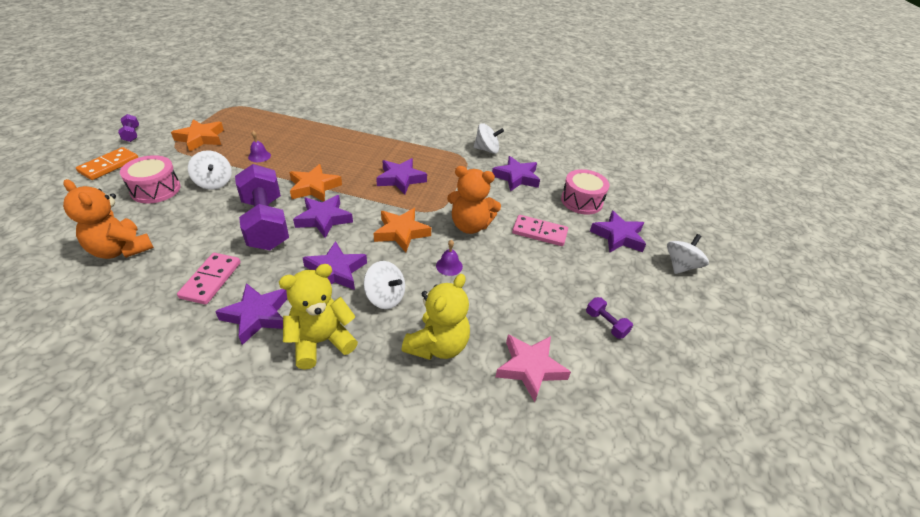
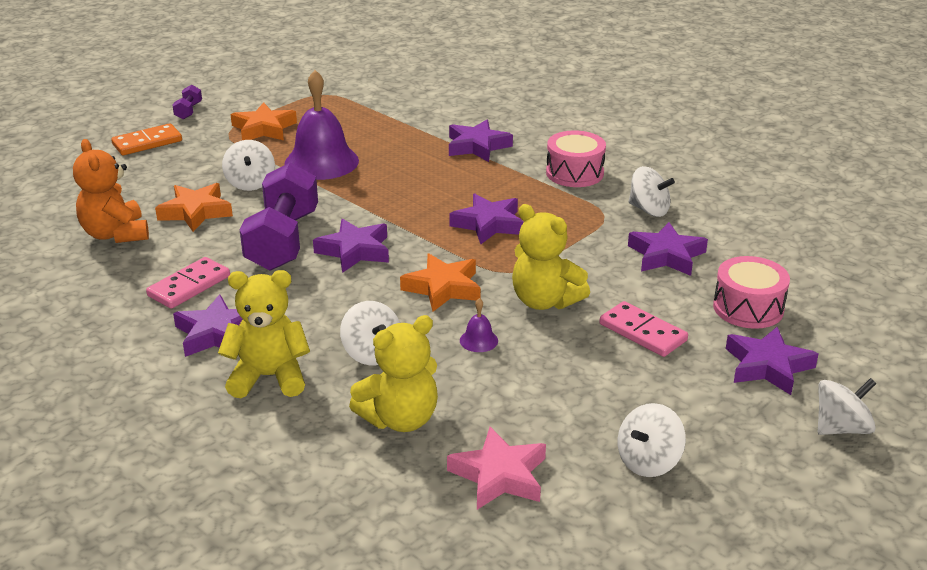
camera: 30 degrees right, 10 degrees down
pink drum [120,155,181,203] -> pink drum moved to [546,130,606,187]
purple bell [248,131,271,162] -> purple bell [284,70,359,180], size x2.44
orange star [289,164,342,202] -> orange star moved to [155,183,233,232]
purple star [303,241,367,290] -> purple star moved to [449,120,513,162]
orange teddy bear [447,166,501,234] -> yellow teddy bear [512,204,590,310]
purple dumbbell [586,297,633,339] -> white spinning top [618,403,686,477]

